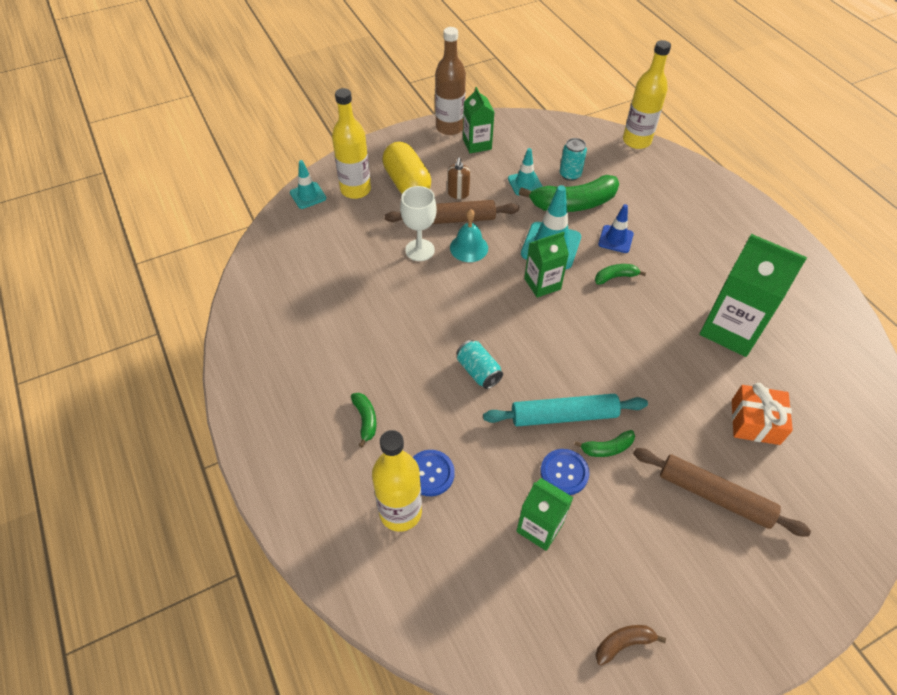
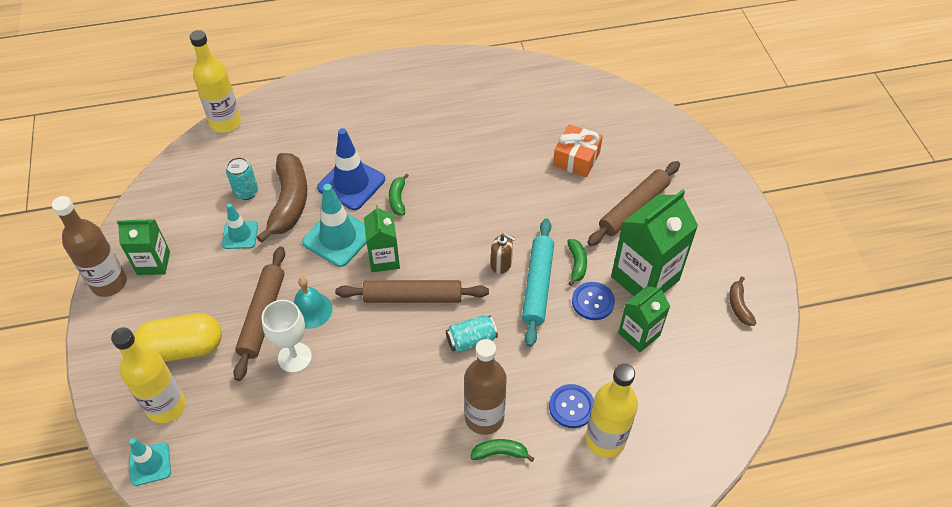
camera: 75 degrees left, 0 degrees up
brown soap dispenser [447,158,470,199] -> brown soap dispenser moved to [491,233,515,274]
green banana [519,175,619,212] -> brown banana [257,153,307,243]
blue traffic cone [598,204,634,253] -> blue traffic cone [317,128,385,210], size x1.66
green carton [699,234,807,357] -> green carton moved to [611,189,698,296]
none -> brown rolling pin [335,280,489,303]
none -> brown bottle [464,339,507,435]

